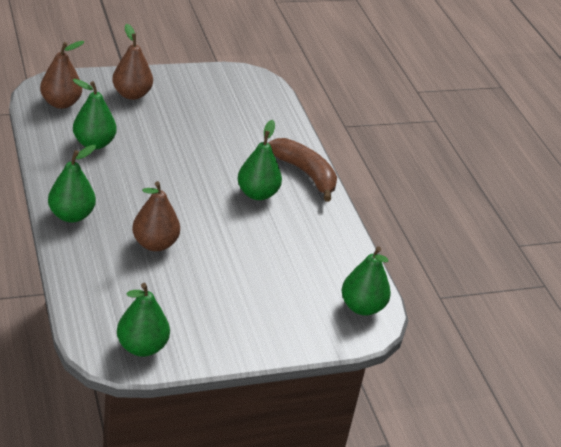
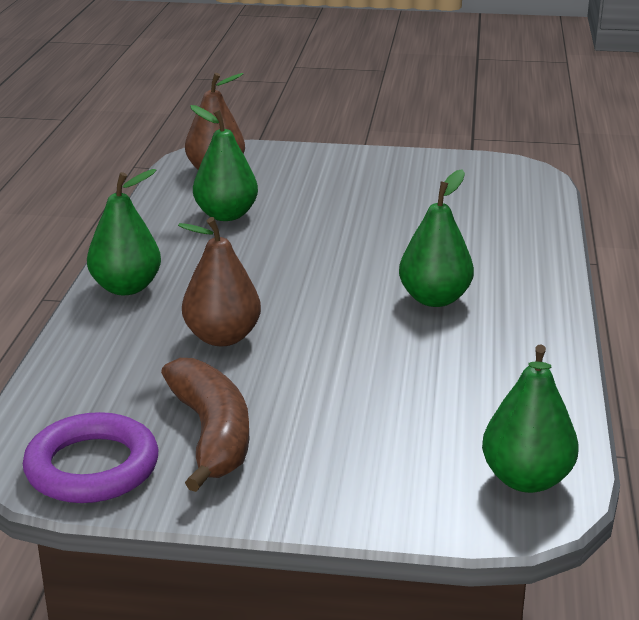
camera: 30 degrees right, 10 degrees down
brown pear [112,24,153,100] -> none
green pear [117,283,170,357] -> purple ring [23,412,158,503]
brown banana [268,138,337,202] -> brown banana moved to [161,358,249,492]

